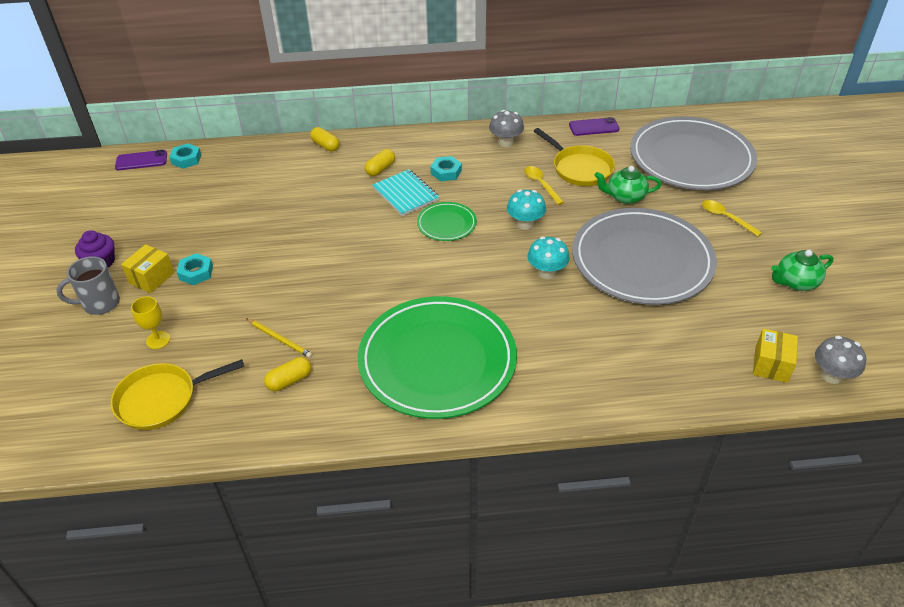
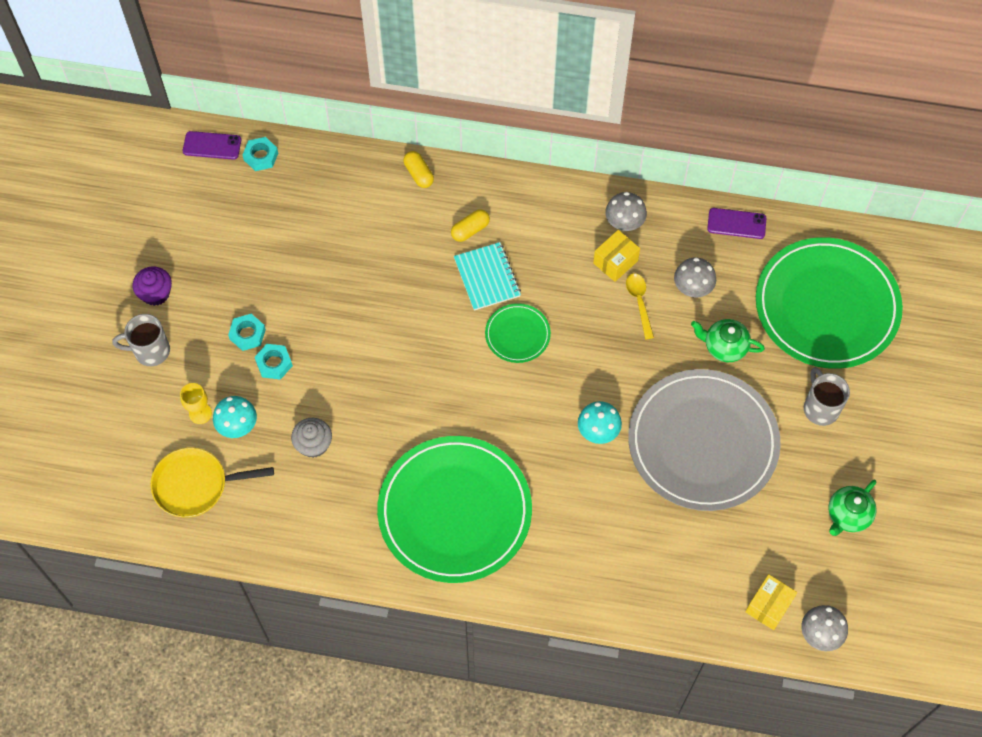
camera: 15 degrees right, 20 degrees up
yellow box [121,244,174,293] -> yellow box moved to [593,230,640,282]
yellow pencil [247,319,312,358] -> grey cupcake [291,418,332,458]
yellow capsule [264,357,311,391] -> none
turquoise nut [430,156,462,181] -> turquoise nut moved to [255,344,293,380]
turquoise mushroom [507,190,546,230] -> turquoise mushroom moved to [213,396,257,438]
yellow pan [534,128,615,186] -> grey mushroom [674,257,716,298]
grey plate [630,116,757,190] -> green plate [756,237,903,369]
yellow spoon [702,200,763,237] -> grey mug [804,367,850,426]
green teapot [771,250,833,291] -> green teapot turned 45 degrees counterclockwise [828,480,877,536]

